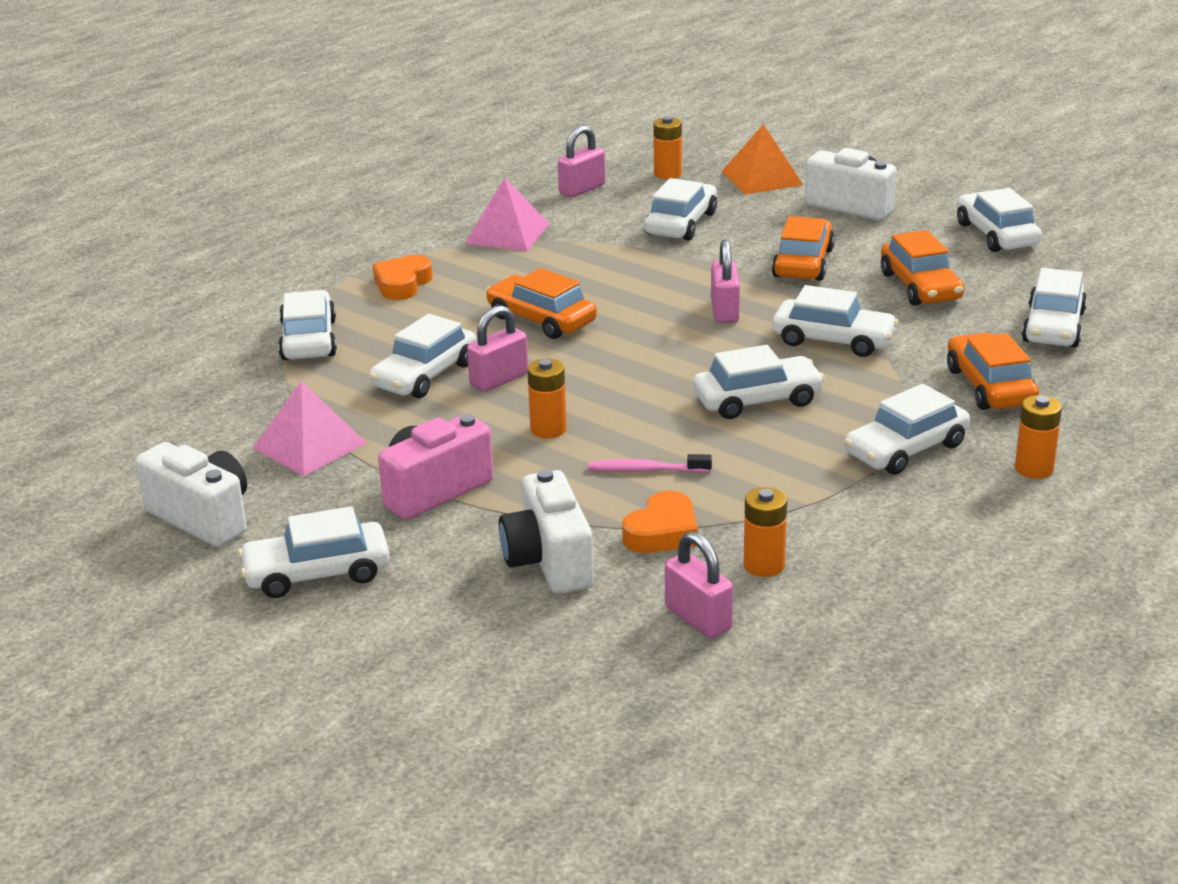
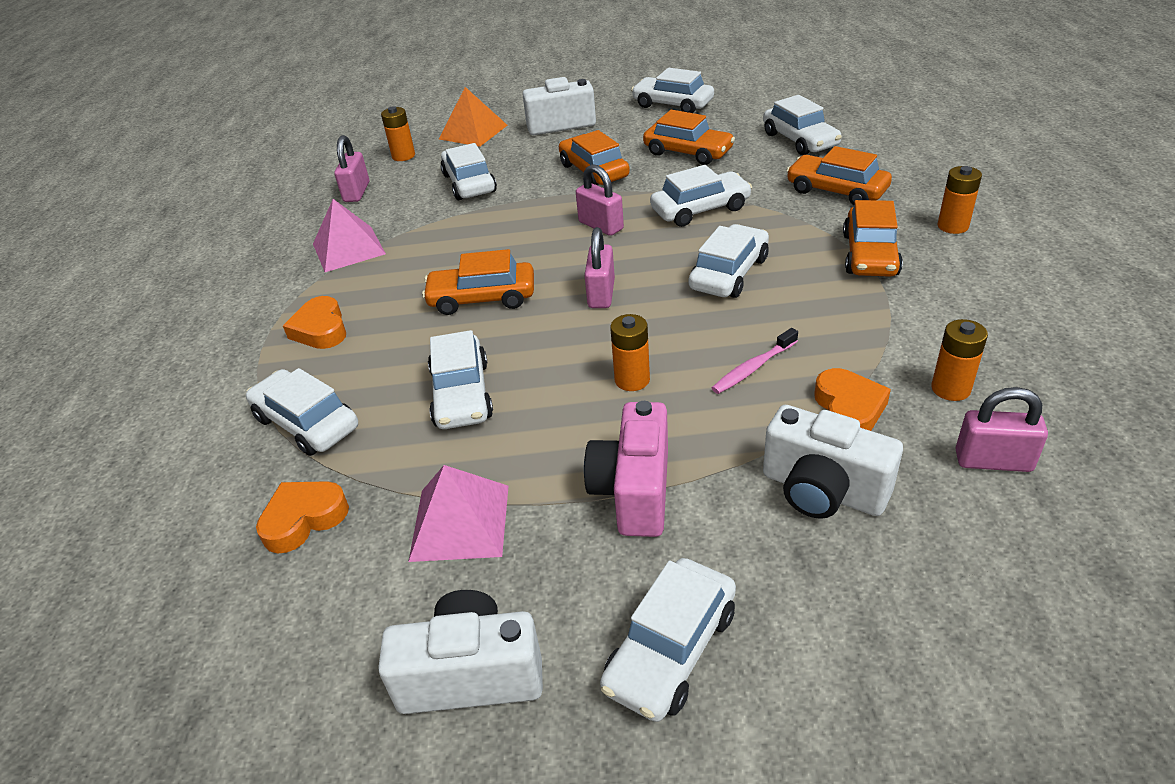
camera: 40 degrees left, 10 degrees up
pink padlock [467,305,528,392] -> pink padlock moved to [584,227,615,308]
white car [844,384,970,475] -> orange car [843,200,903,277]
none -> orange heart [256,481,349,554]

